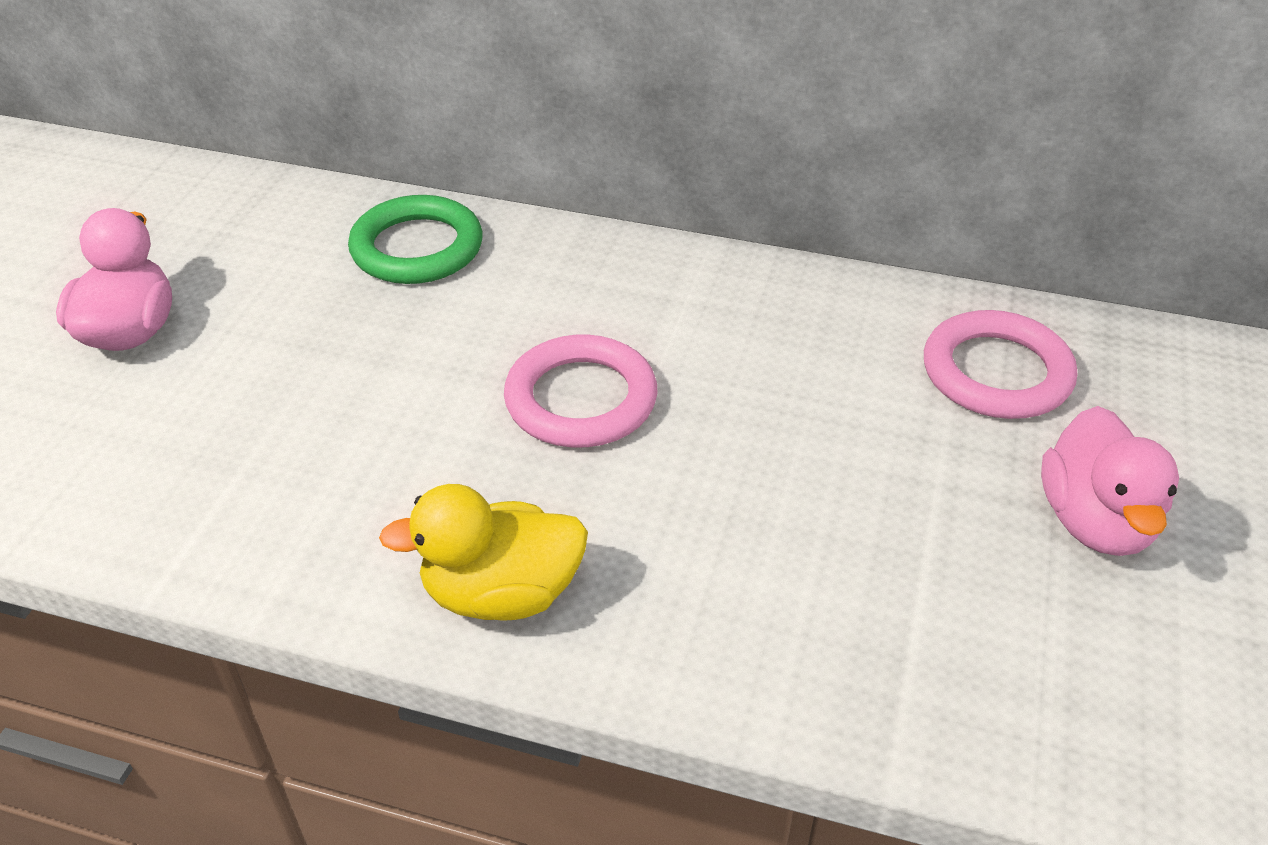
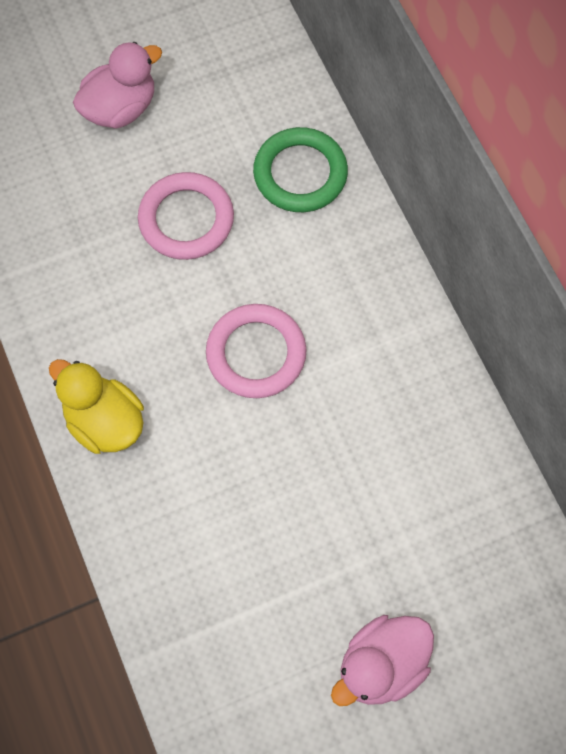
camera: 50 degrees right, 25 degrees up
pink ring [924,310,1077,419] -> pink ring moved to [138,172,234,260]

